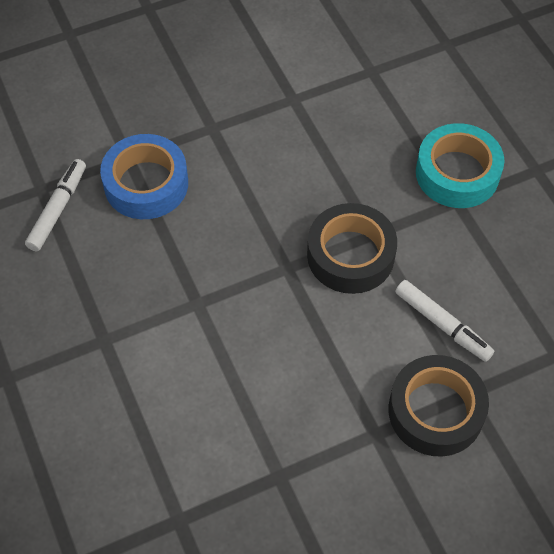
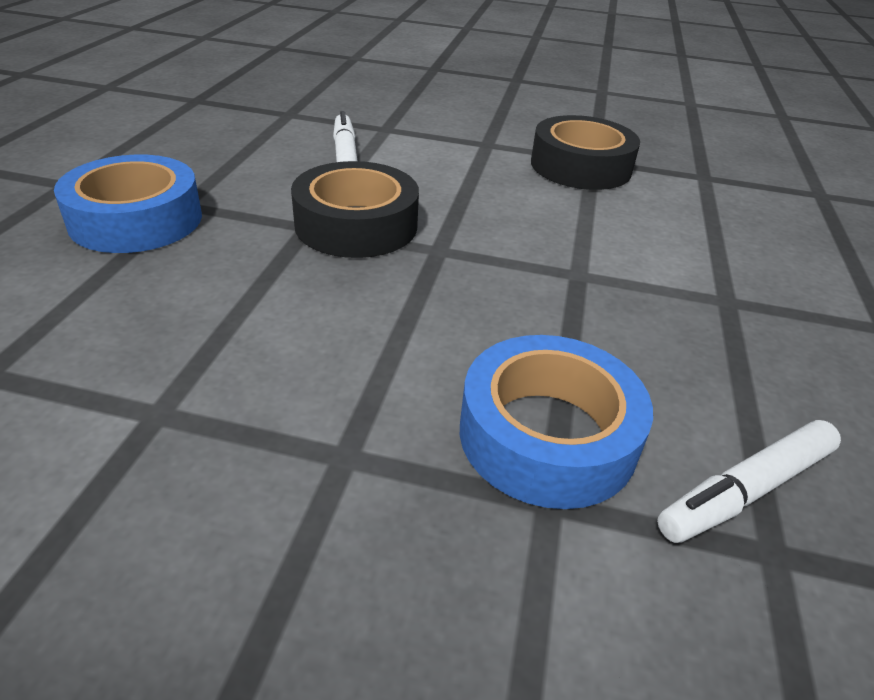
camera: 145 degrees left, 20 degrees down
black tape [388,355,489,457] -> black tape moved to [531,115,640,190]
turquoise tape [416,123,504,208] -> blue tape [54,155,202,253]

